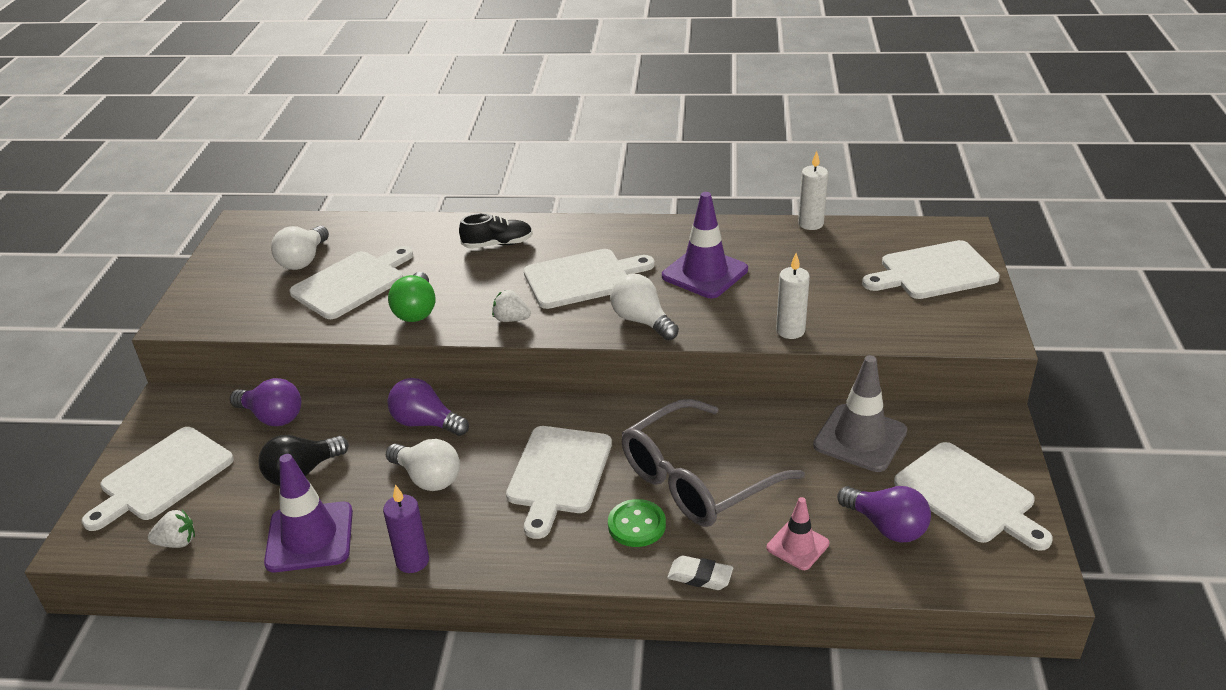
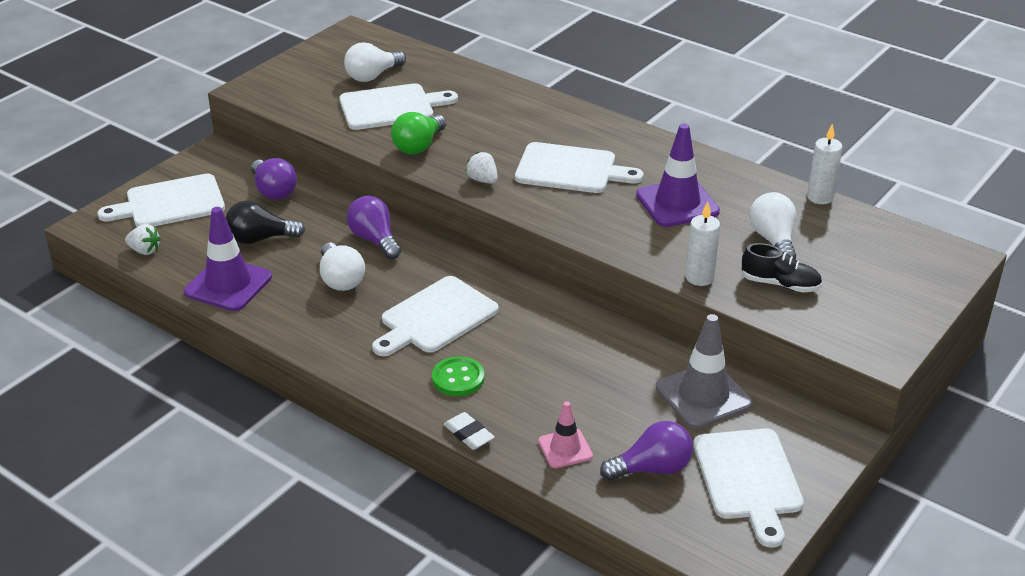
camera: 30 degrees right, 0 degrees up
purple candle [383,484,429,573] -> none
black shoe [459,213,533,249] -> black shoe moved to [741,243,822,292]
white light bulb [610,274,679,340] -> white light bulb moved to [749,192,796,259]
grey glasses [622,399,805,527] -> none
purple light bulb [837,486,931,542] -> purple light bulb turned 90 degrees counterclockwise [600,421,693,481]
white cutting board [862,240,1000,299] -> none

